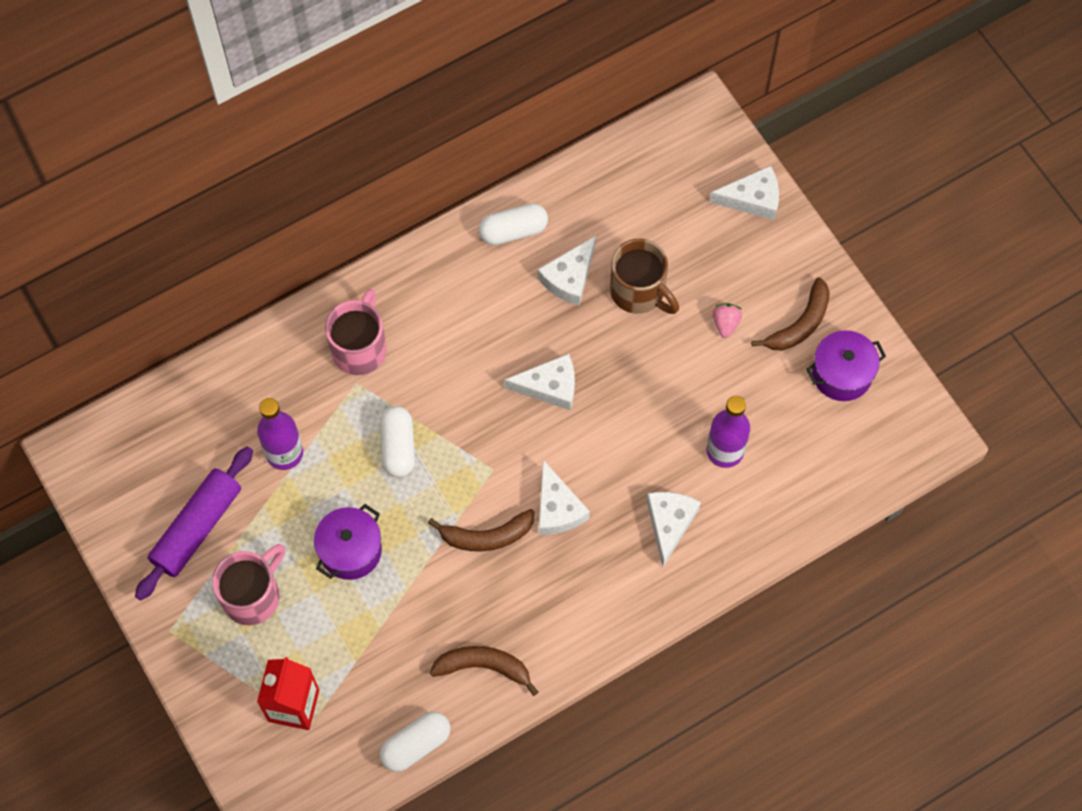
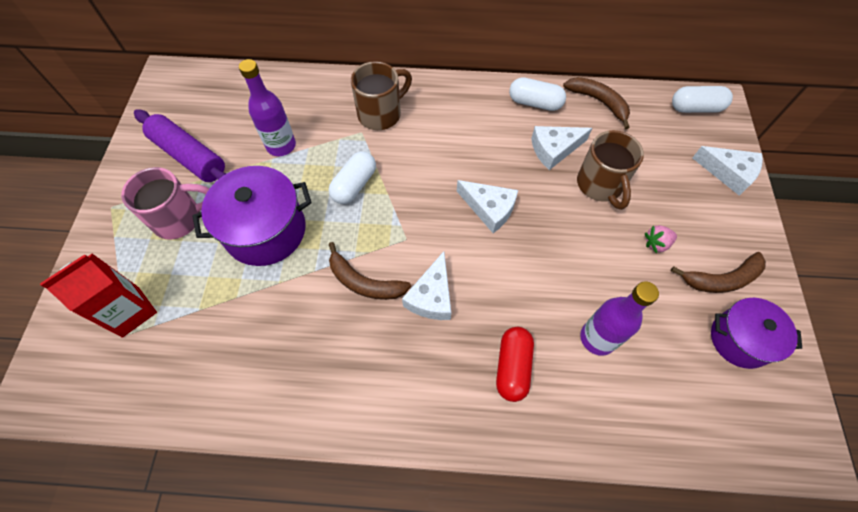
camera: 35 degrees right, 5 degrees down
purple rolling pin [135,446,253,601] -> purple rolling pin turned 60 degrees clockwise [134,110,226,182]
purple pot [314,504,382,580] -> purple pot [192,166,312,266], size x1.53
pink mug [325,289,386,375] -> brown mug [351,61,412,130]
white capsule [380,711,450,772] -> white capsule moved to [672,86,733,113]
brown banana [430,646,538,696] -> brown banana moved to [563,77,630,129]
white cheese [647,492,701,567] -> red capsule [496,327,534,402]
pink strawberry [713,303,742,338] -> pink strawberry turned 150 degrees counterclockwise [645,225,677,253]

